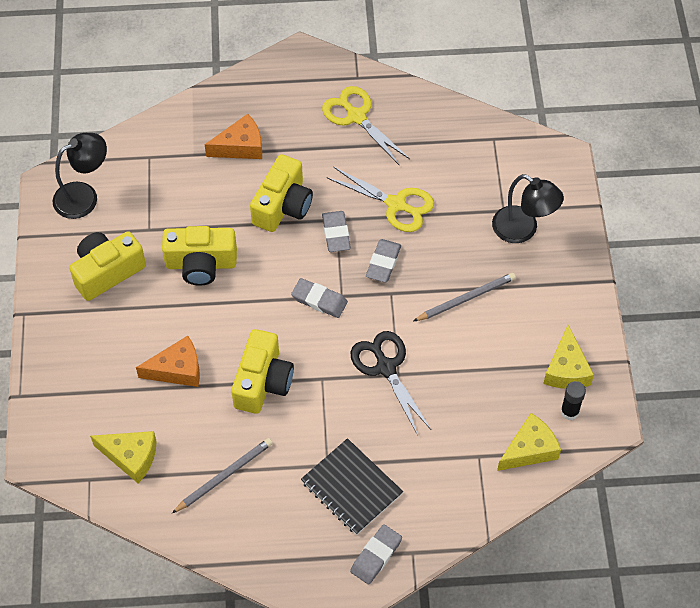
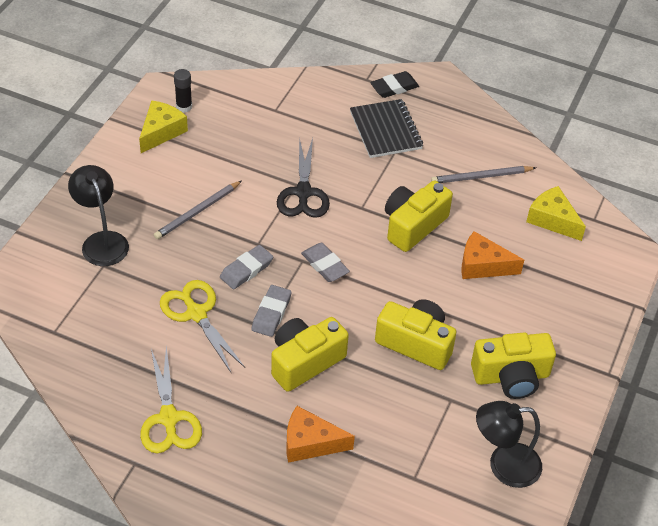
camera: 155 degrees left, 10 degrees down
grey eraser [350,524,402,585] -> black eraser [370,71,419,98]
grey pencil [414,273,516,321] -> grey pencil turned 45 degrees counterclockwise [154,181,242,239]
yellow cheese [497,413,561,471] -> none

